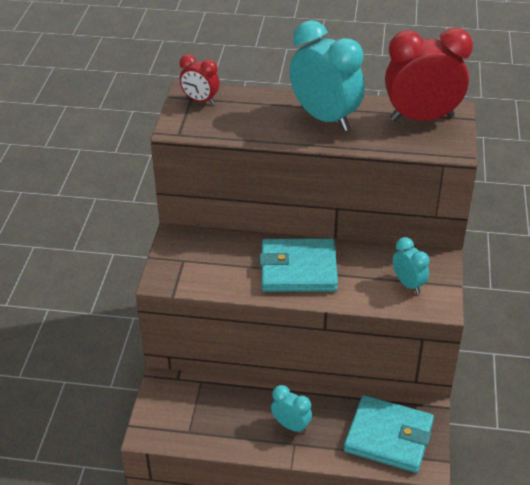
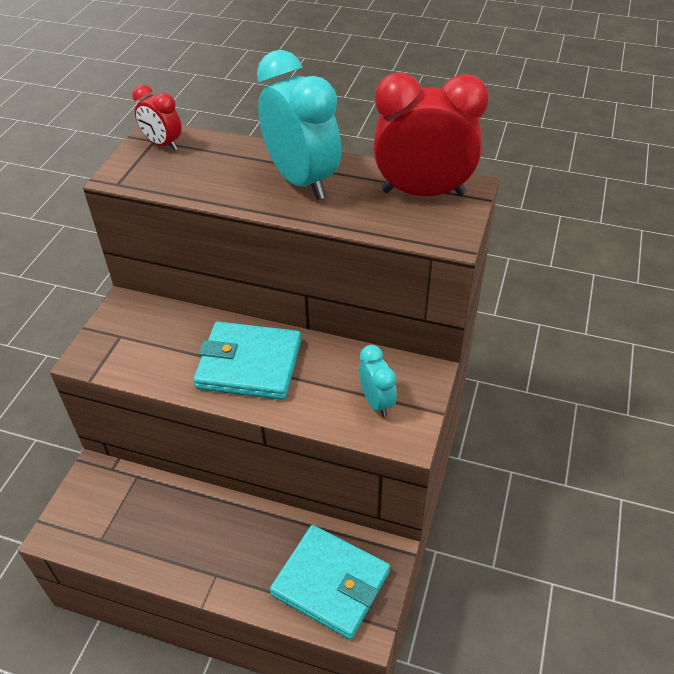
camera: 10 degrees right, 5 degrees up
turquoise clock [271,385,312,434] -> none

